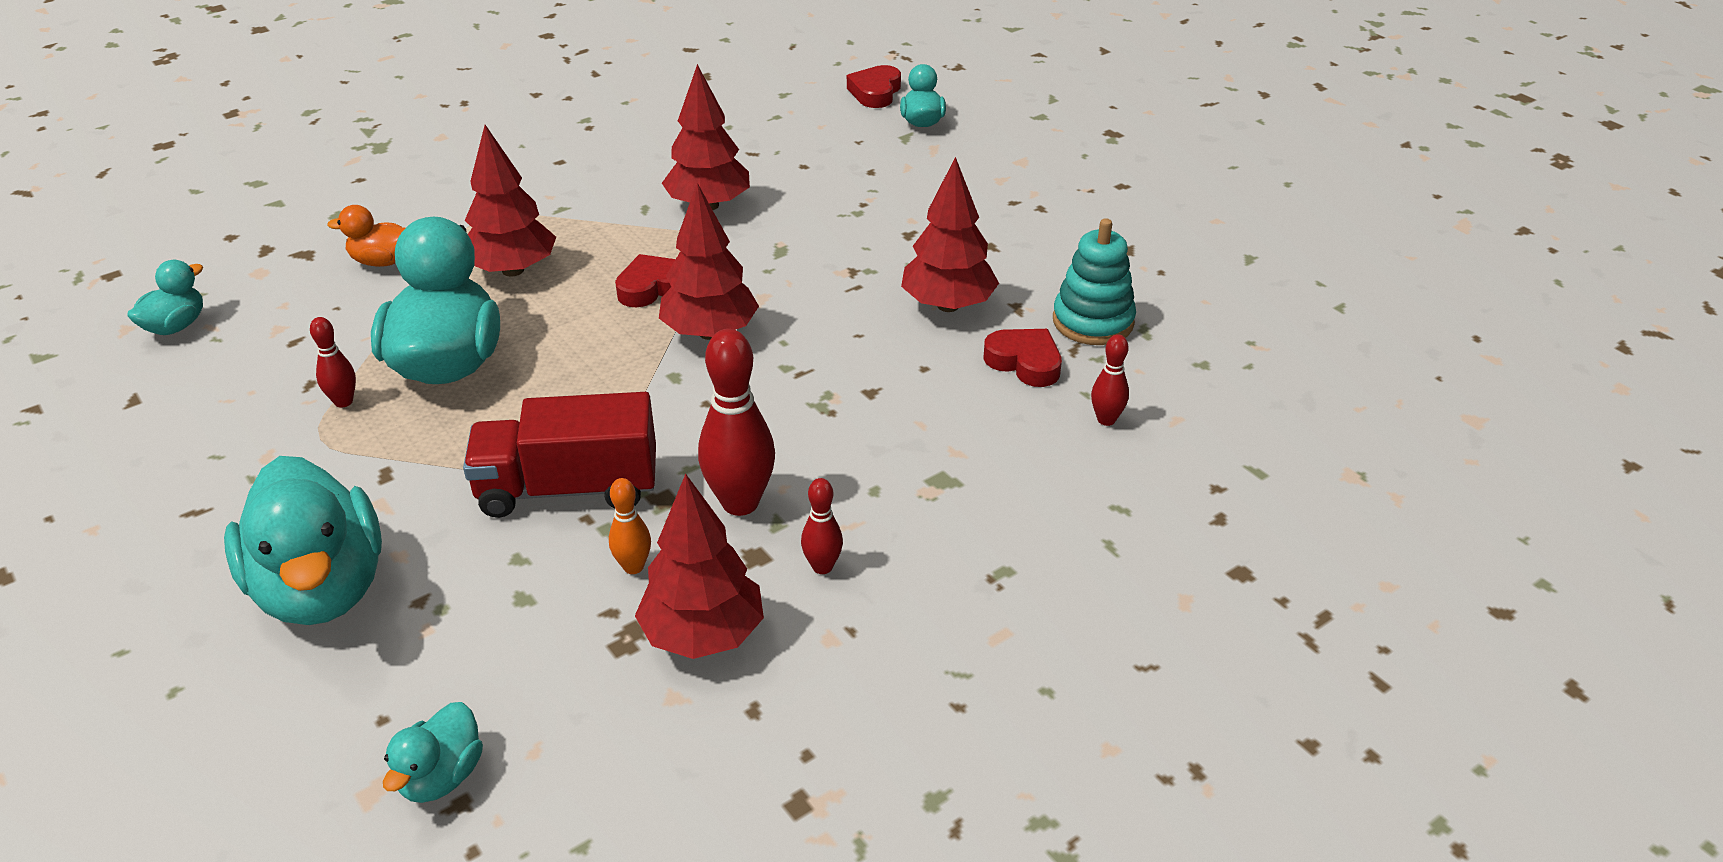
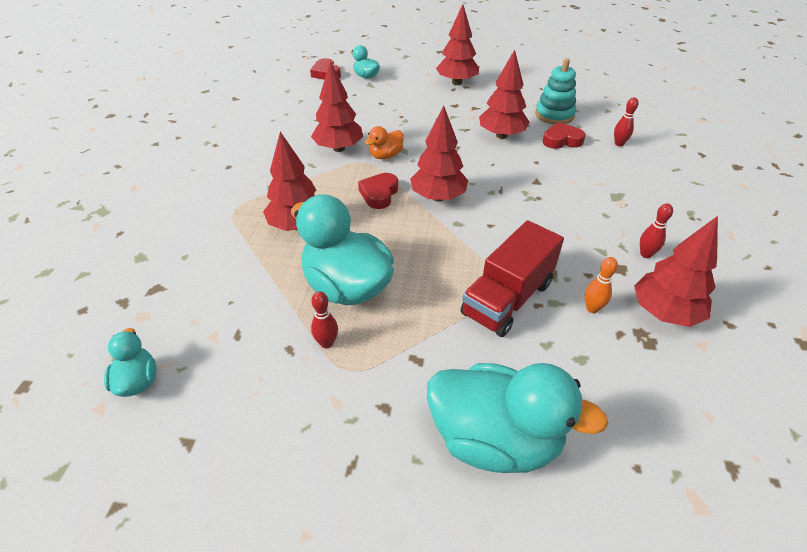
camera: 45 degrees left, 5 degrees up
orange duck [327,205,405,267] -> orange duck moved to [365,126,404,159]
turquoise duck [383,702,483,803] -> none
red bowling pin [698,329,775,516] -> none
none -> red tree [436,4,479,85]

